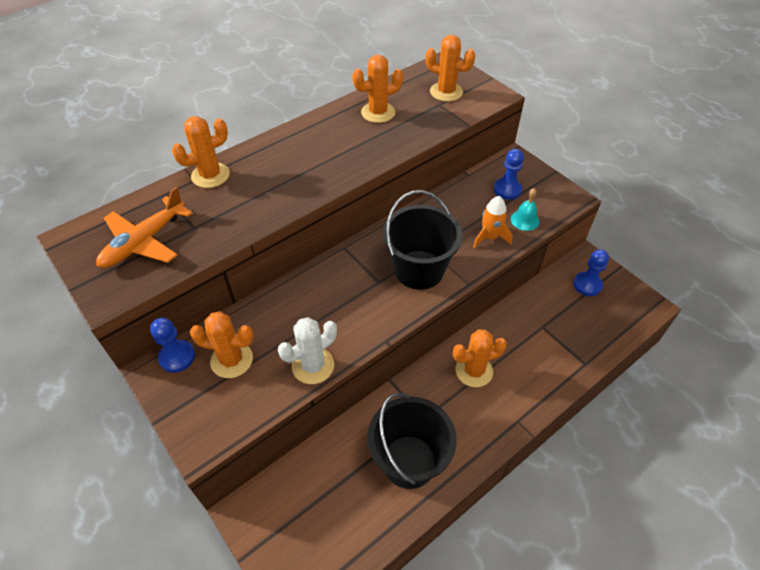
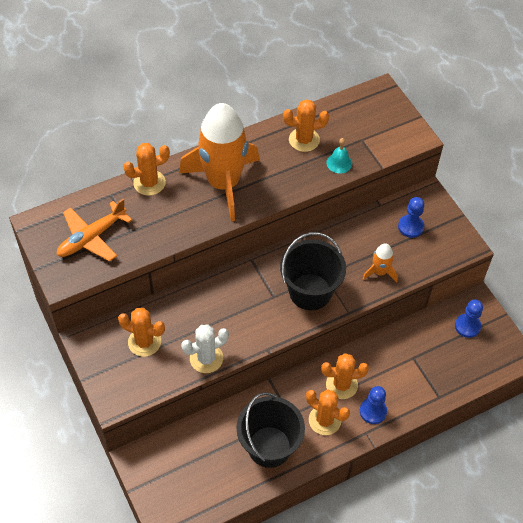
camera: 10 degrees right, 5 degrees up
blue pawn [150,318,195,373] -> blue pawn moved to [360,386,387,424]
orange cactus [425,35,476,102] -> orange cactus moved to [306,389,350,435]
turquoise bell [511,188,540,231] -> turquoise bell moved to [326,138,352,173]
none -> orange rocket [179,103,259,221]

